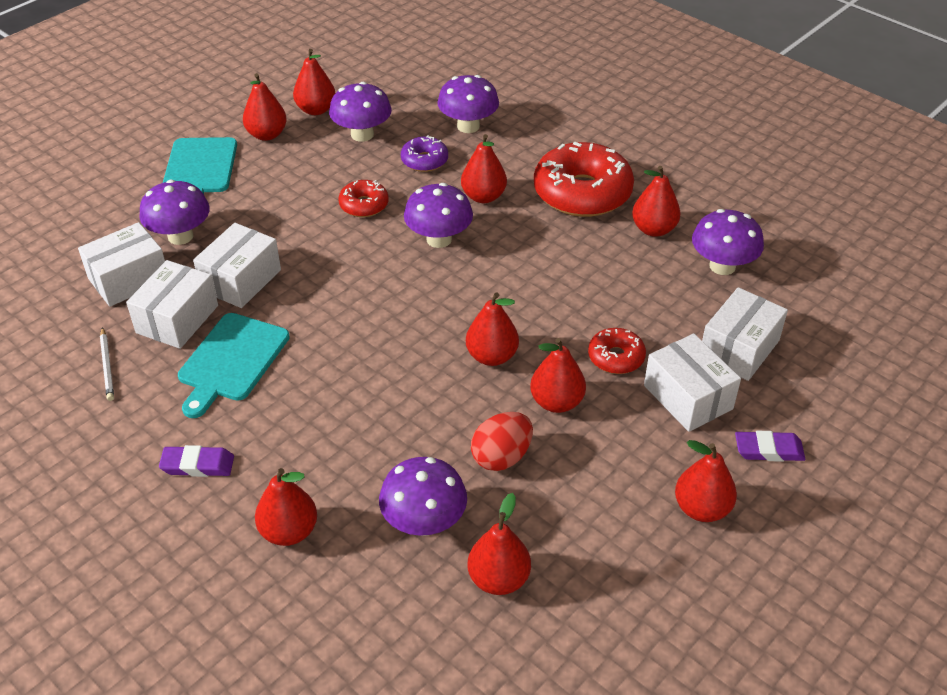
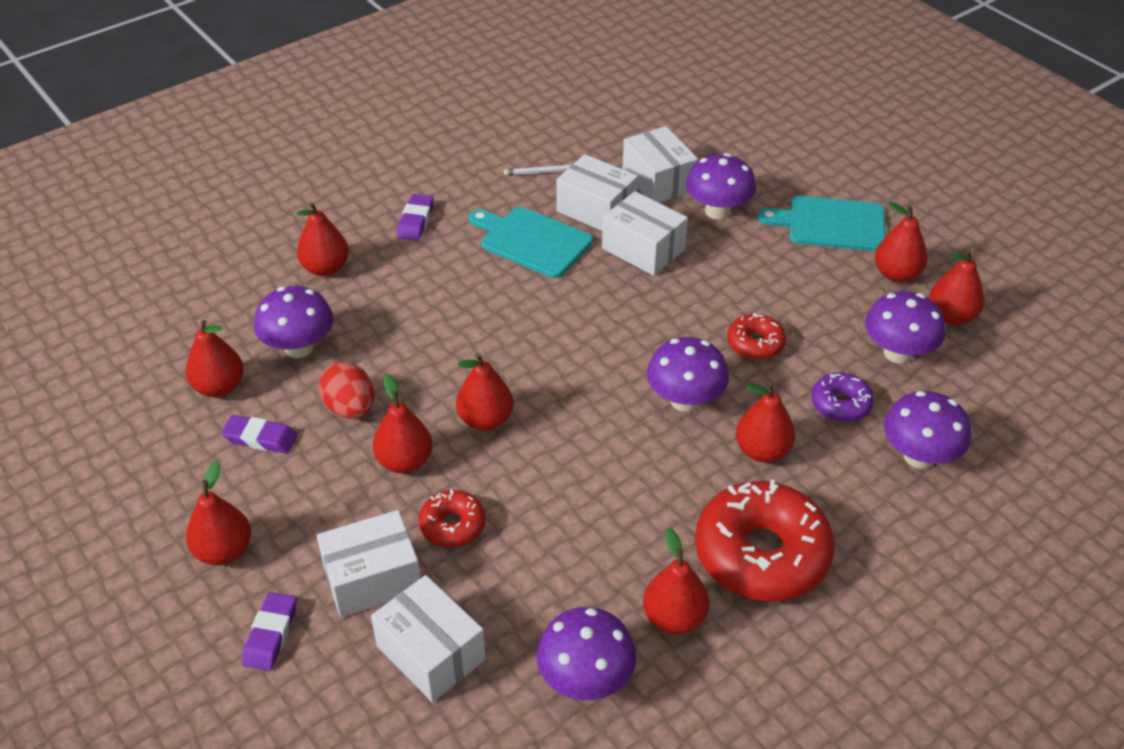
camera: 100 degrees right, 0 degrees up
none -> purple eraser [222,415,297,454]

